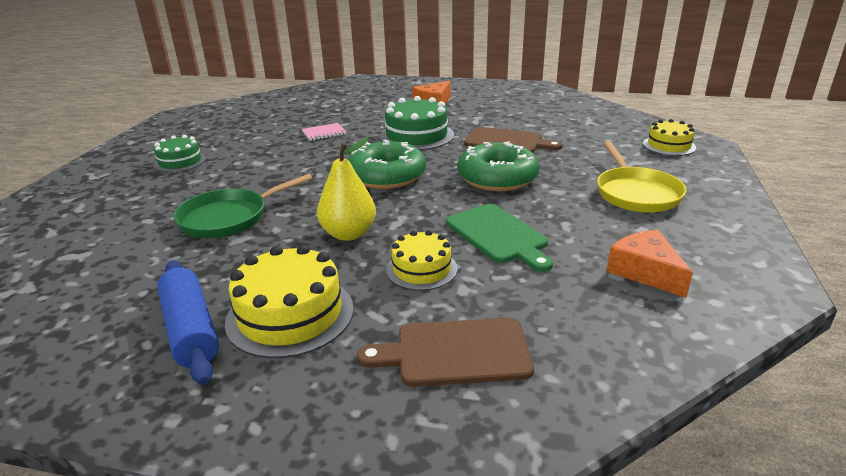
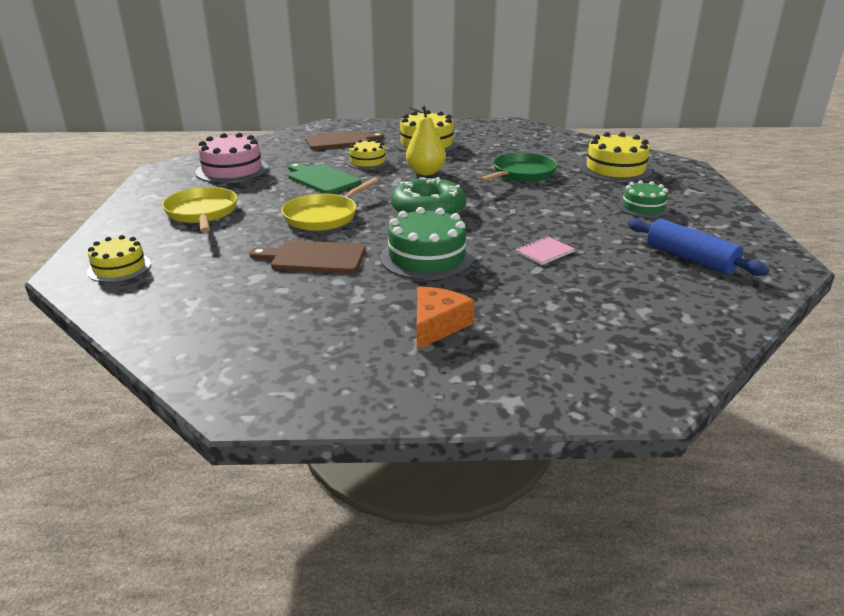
camera: 165 degrees right, 0 degrees up
blue rolling pin [157,260,219,385] -> blue rolling pin moved to [628,219,769,276]
green donut [457,141,540,191] -> yellow pan [281,178,379,231]
orange cheese [606,229,693,298] -> pink cake [195,133,268,183]
none -> yellow cake [580,132,652,182]

